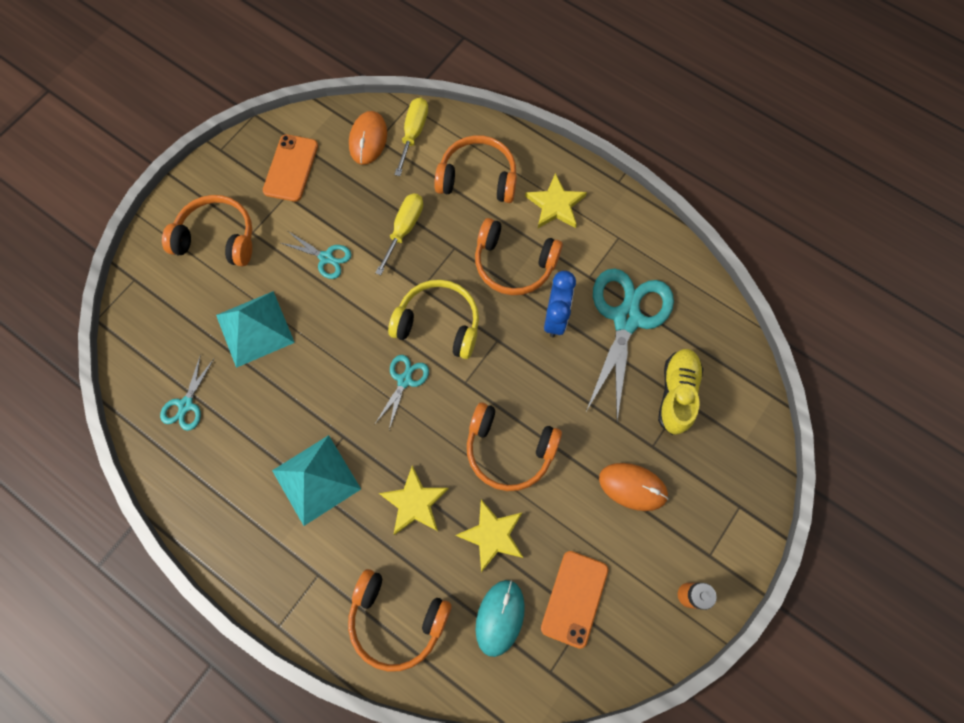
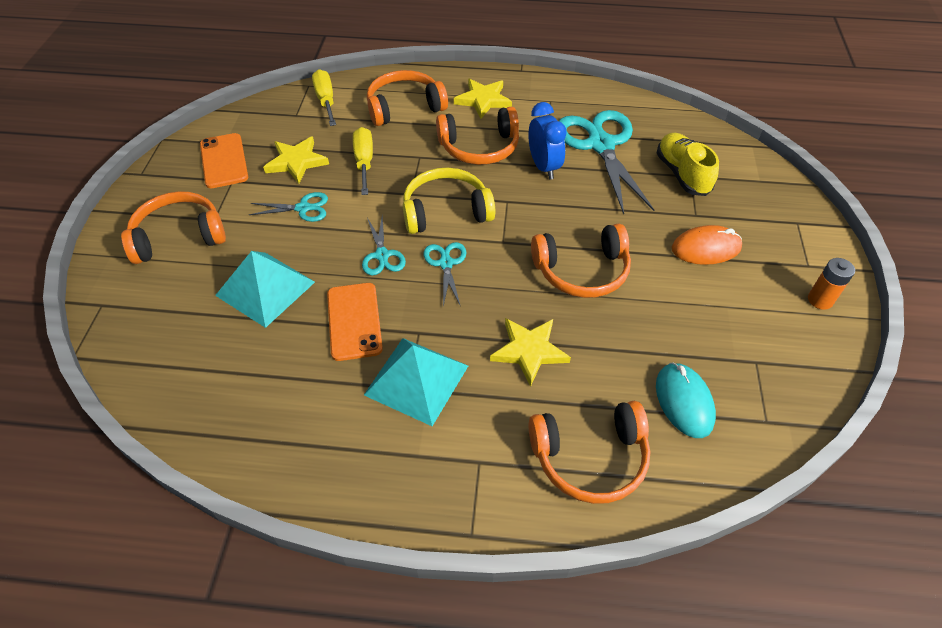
camera: 30 degrees left, 20 degrees down
turquoise scissors [160,354,214,431] -> turquoise scissors moved to [362,215,406,275]
orange mouse [349,111,387,165] -> none
yellow star [455,499,524,572] -> yellow star moved to [263,136,329,184]
orange phone [541,551,608,649] -> orange phone moved to [327,283,383,361]

